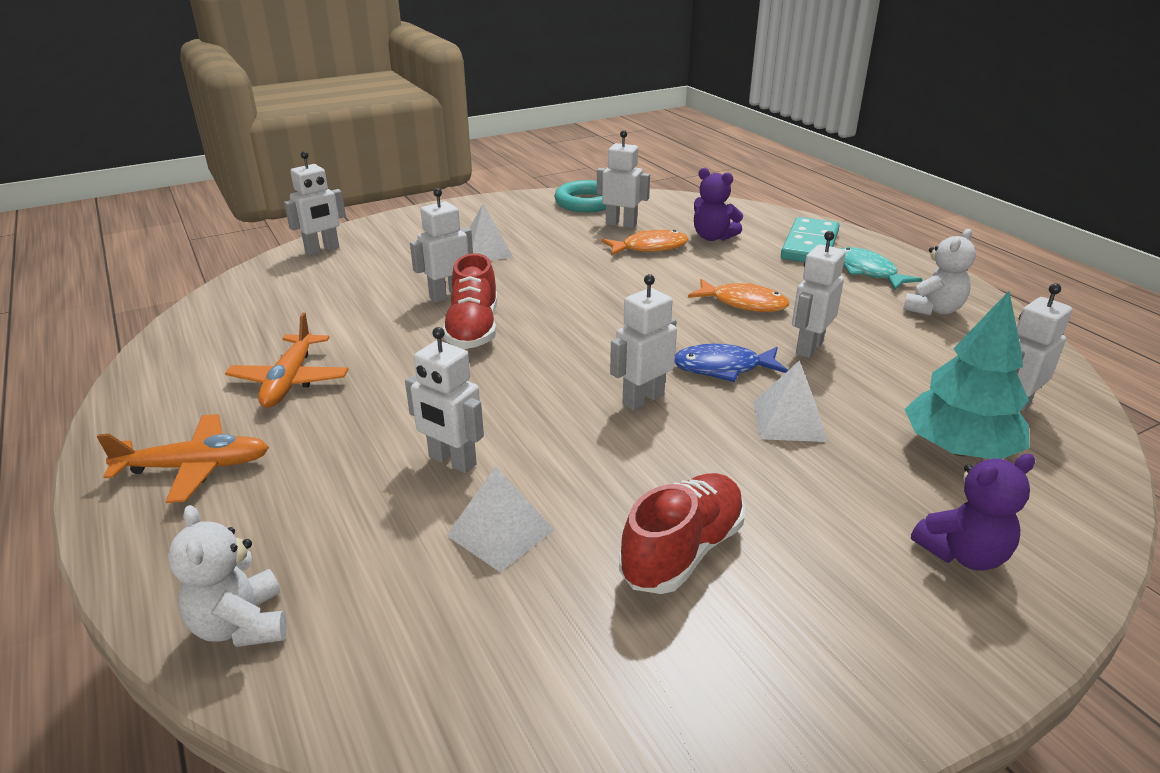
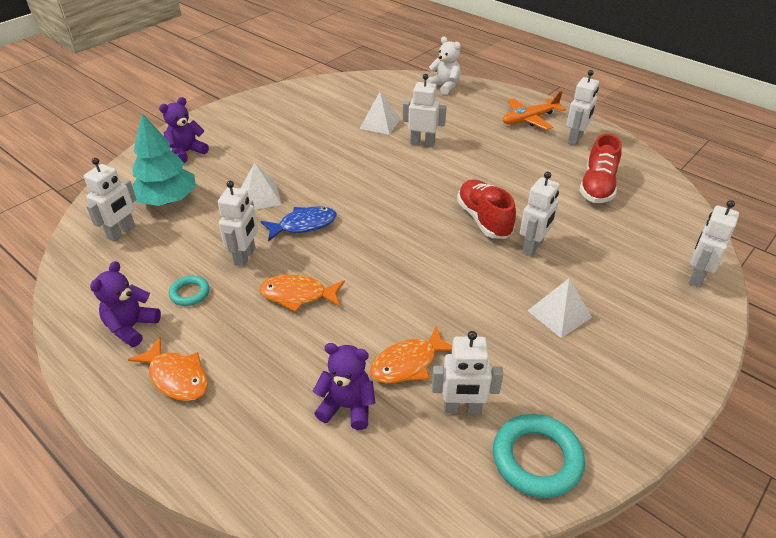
camera: 160 degrees right, 10 degrees up
orange plane [225,313,348,408] -> none
white robot [610,274,677,410] -> white robot moved to [566,70,599,146]
red shoe [619,473,745,594] -> red shoe moved to [579,134,622,203]
turquoise domino [781,217,840,262] -> none
turquoise fish [841,247,923,290] -> orange fish [128,337,208,401]
white teddy bear [903,229,976,316] -> purple teddy bear [90,261,161,347]
none -> turquoise ring [169,276,210,306]

